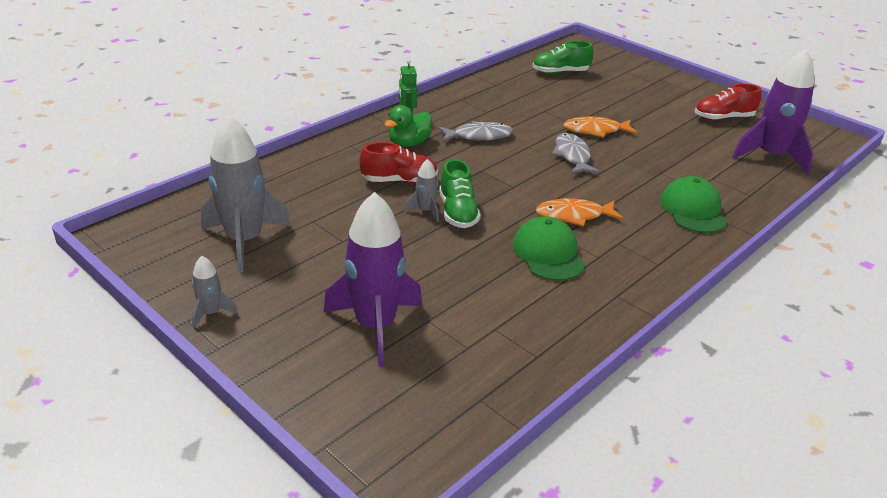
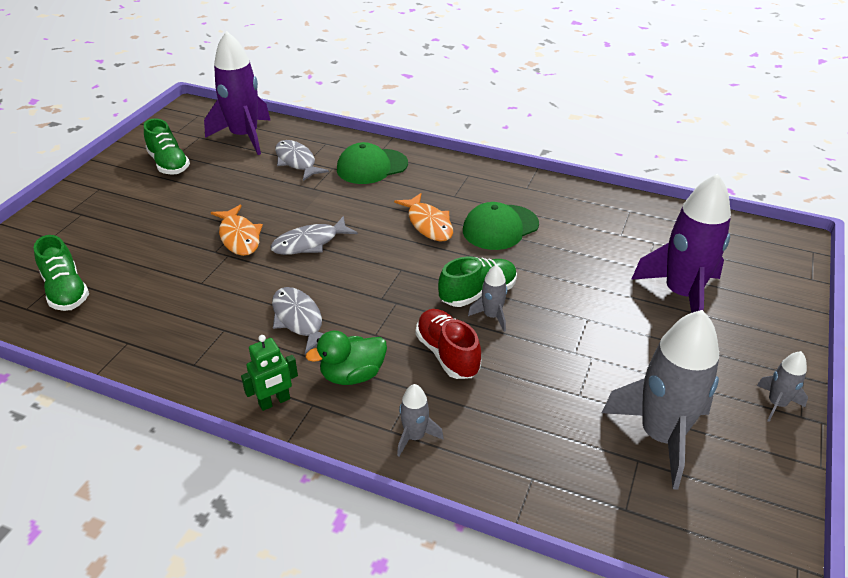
camera: 110 degrees left, 5 degrees up
green duck [384,105,432,147] -> green duck turned 135 degrees clockwise [306,331,387,385]
red shoe [695,84,762,120] -> green shoe [144,118,190,175]
none -> grey fish [275,140,329,181]
none -> grey rocket [397,384,444,456]

